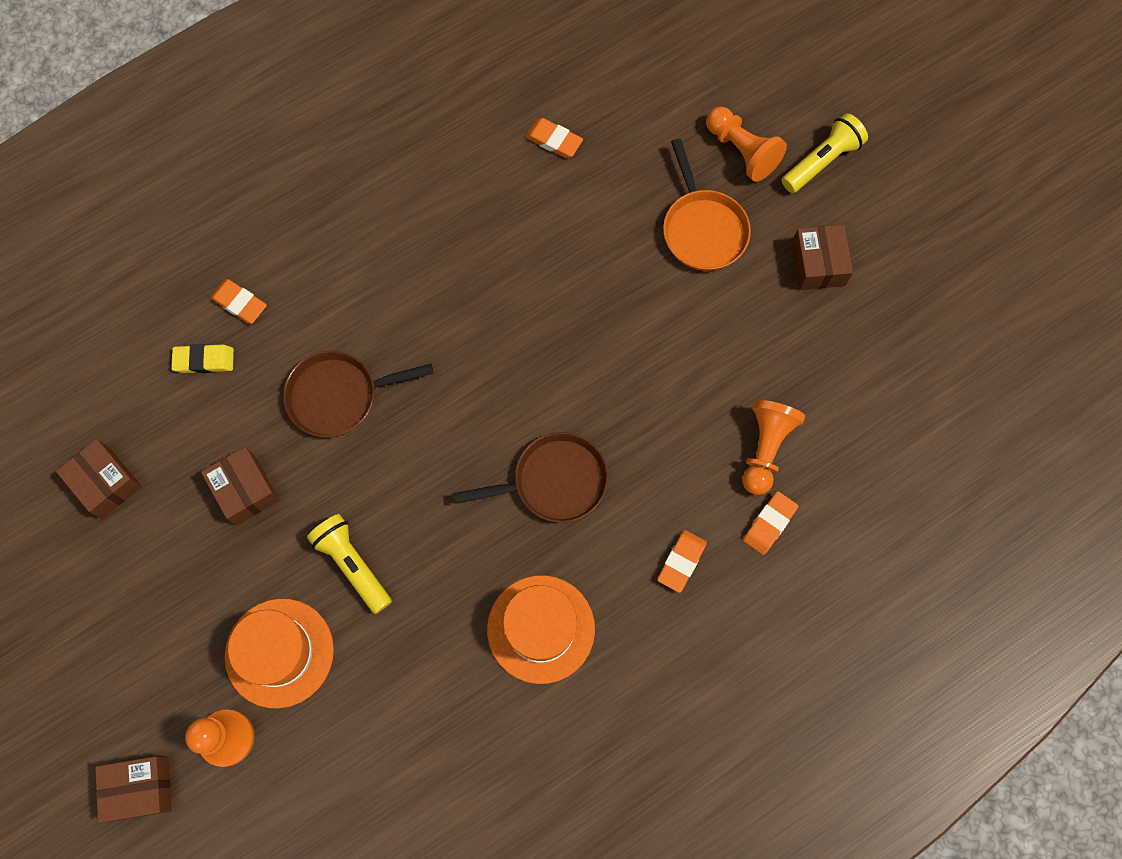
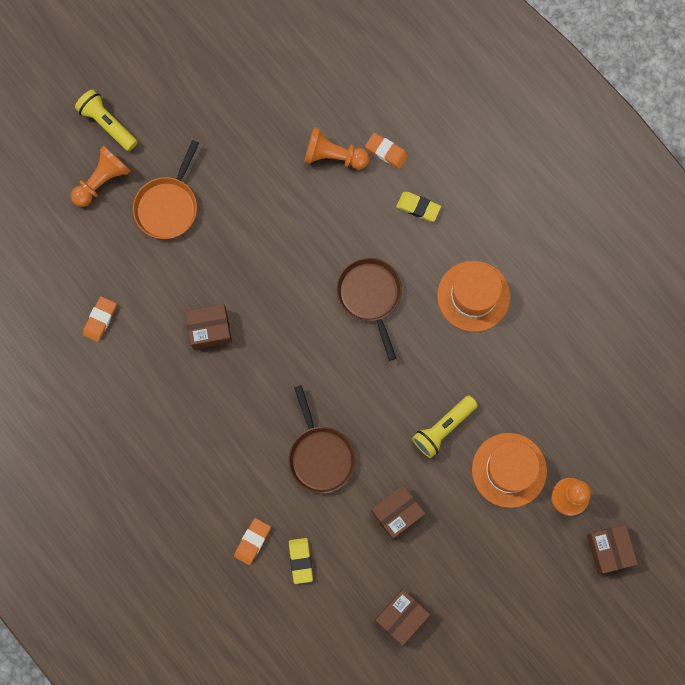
camera: 95 degrees left, 5 degrees up
orange eraser [657,530,707,593] -> yellow eraser [396,192,441,222]
orange pan [663,139,751,271] -> orange pan turned 135 degrees clockwise [133,140,199,239]
brown box [791,224,853,290] -> brown box moved to [185,304,232,350]

